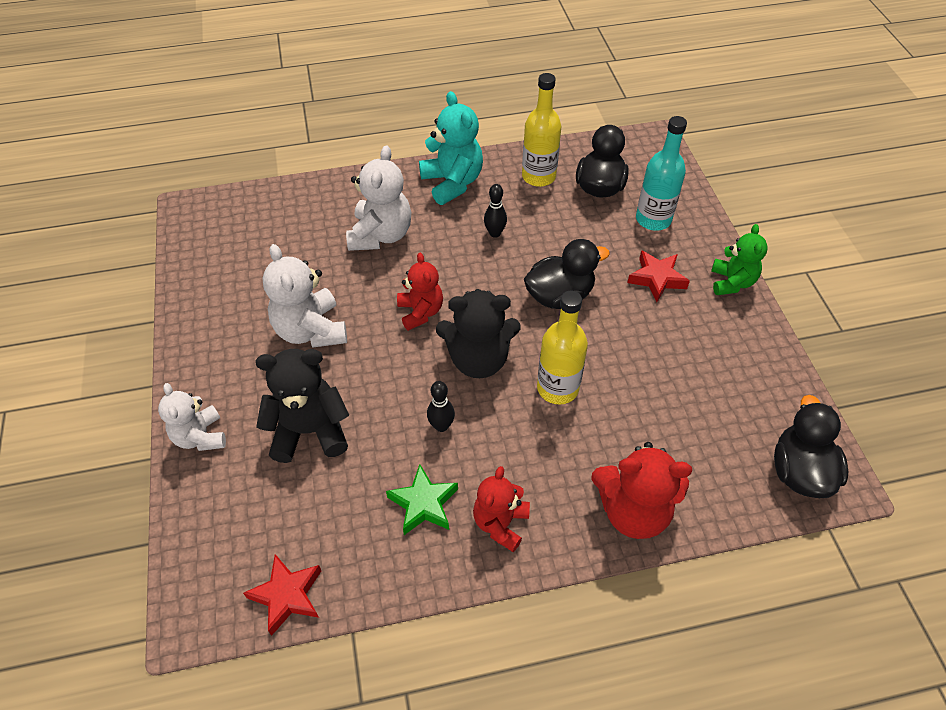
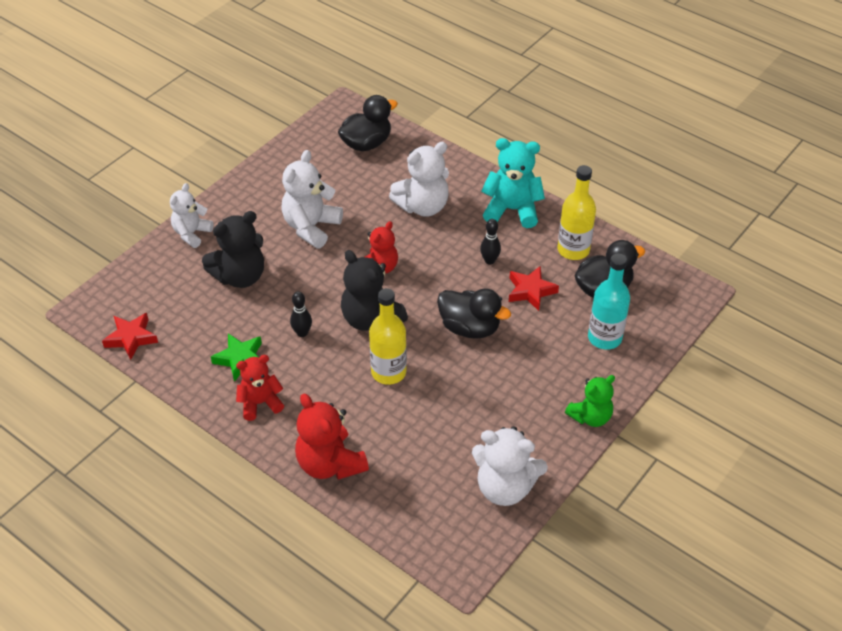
camera: 50 degrees right, 5 degrees down
black teddy bear [255,349,349,463] -> black teddy bear turned 105 degrees clockwise [202,211,264,288]
turquoise teddy bear [419,91,483,205] -> turquoise teddy bear turned 105 degrees counterclockwise [481,138,545,228]
red star [627,250,690,302] -> red star moved to [509,266,559,311]
black duck [774,395,848,498] -> black duck moved to [338,95,398,151]
none -> white teddy bear [472,427,548,506]

